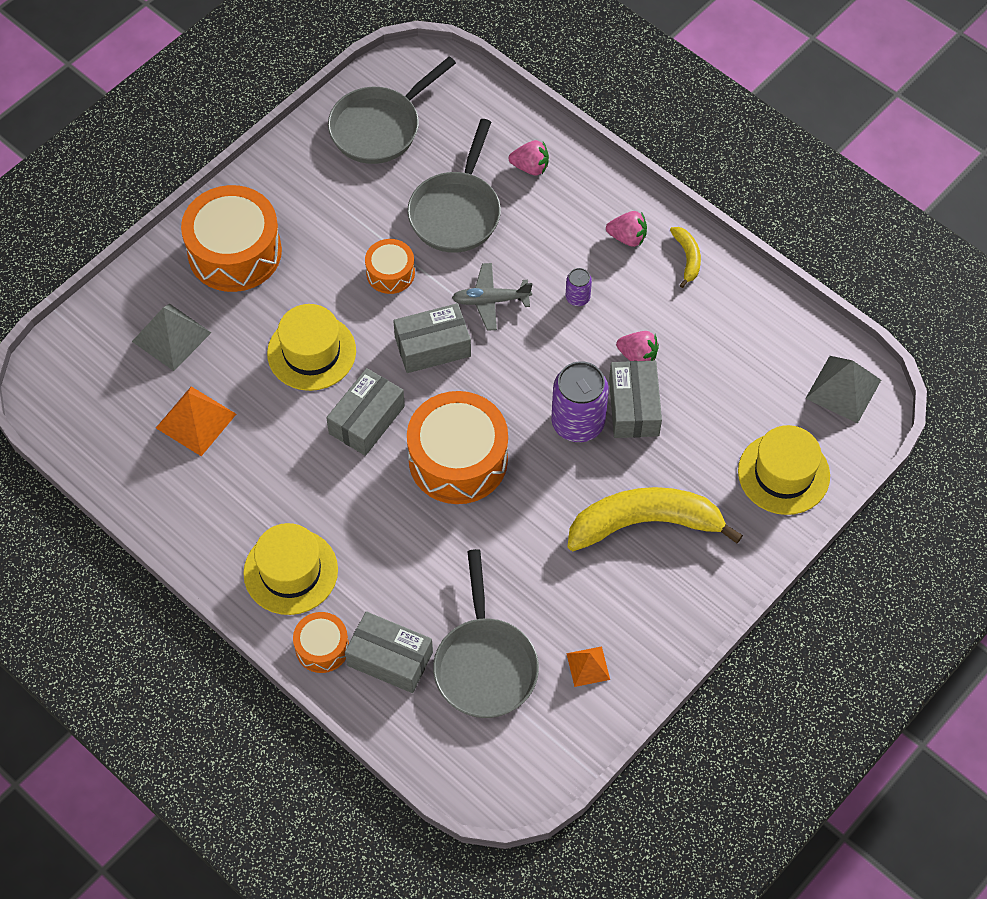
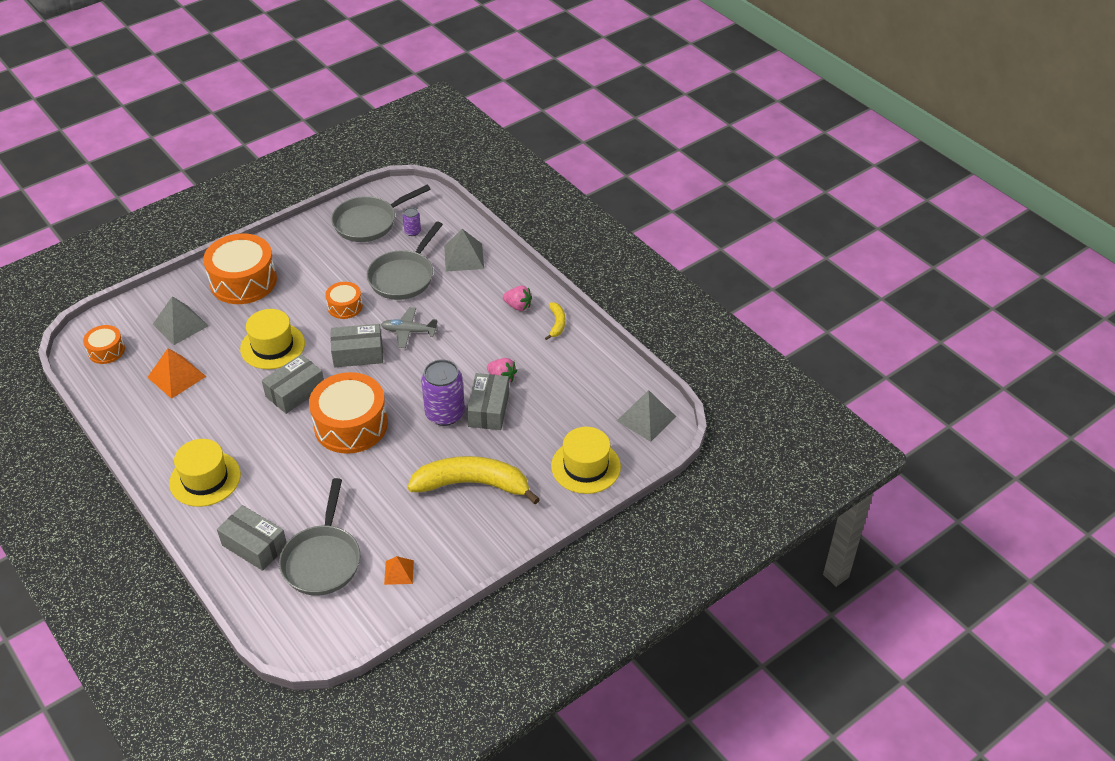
camera: 10 degrees right, 15 degrees down
orange drum [293,612,349,673] -> orange drum moved to [83,325,125,364]
pink strawberry [509,140,549,175] -> grey pyramid [444,229,484,272]
purple can [566,268,592,306] -> purple can moved to [403,208,421,236]

